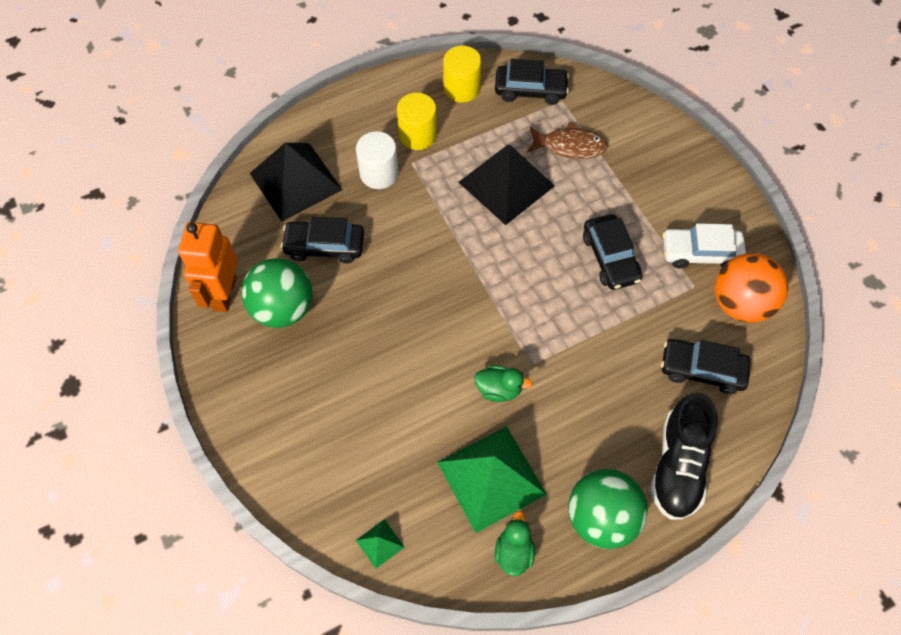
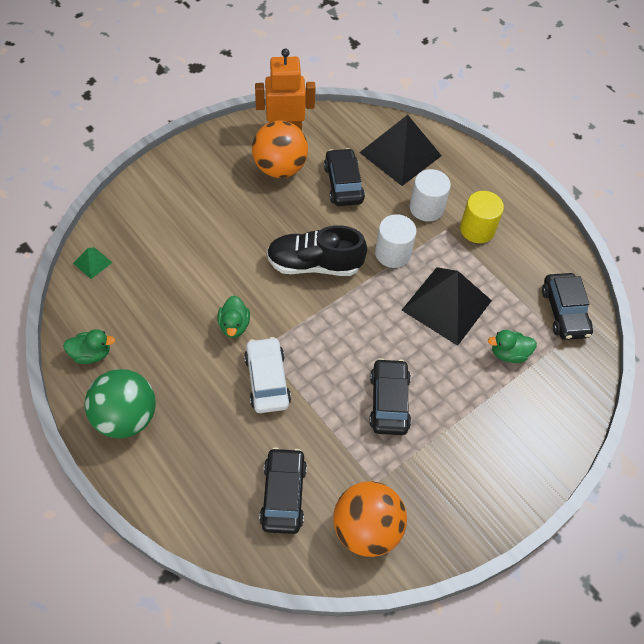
camera: 75 degrees right, 5 degrees down
green ball [241,258,313,328] -> orange ball [252,120,308,178]
green pyramid [437,426,547,533] -> none
yellow cylinder [443,46,482,103] -> none
brown fish [527,122,608,159] -> green duck [488,330,537,363]
black car [583,214,642,290] -> black car turned 120 degrees clockwise [369,358,411,435]
black shoe [650,393,718,520] -> black shoe moved to [267,225,367,276]
white car [663,223,746,268] -> white car moved to [244,337,291,413]
none -> white cylinder [375,214,417,268]

